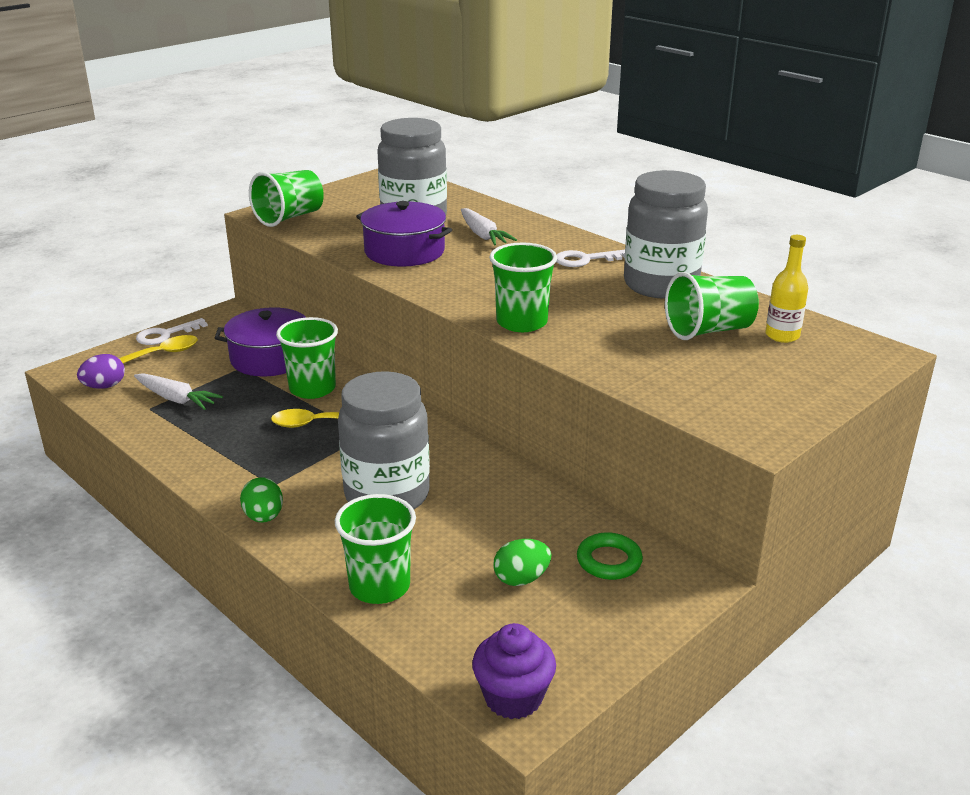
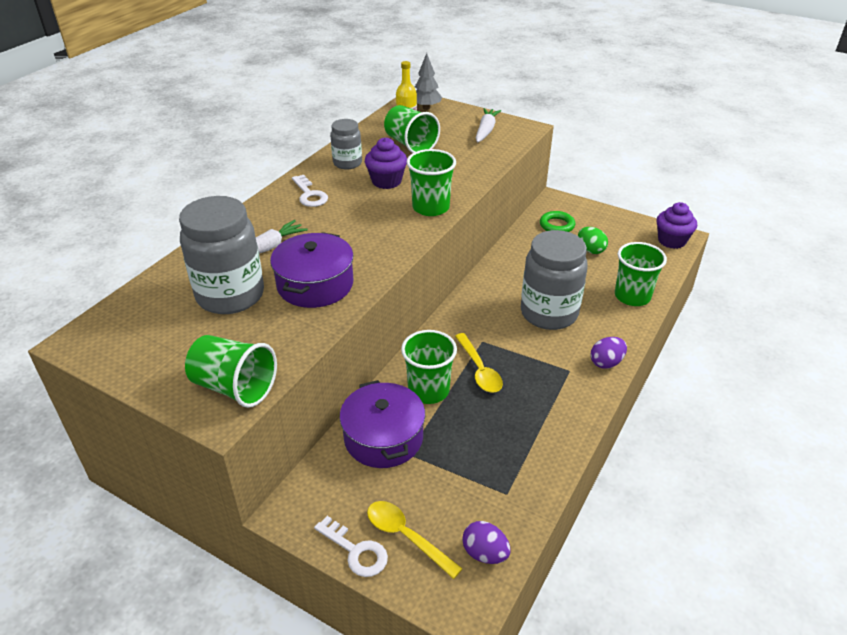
camera: 105 degrees left, 10 degrees up
white carrot [134,373,223,410] -> white carrot moved to [476,108,501,142]
green egg [240,477,283,523] -> purple egg [590,337,627,369]
grey jar [624,170,708,299] -> grey jar [330,119,362,169], size x0.55
none -> purple cupcake [365,137,407,189]
none -> grey tree [415,53,442,110]

